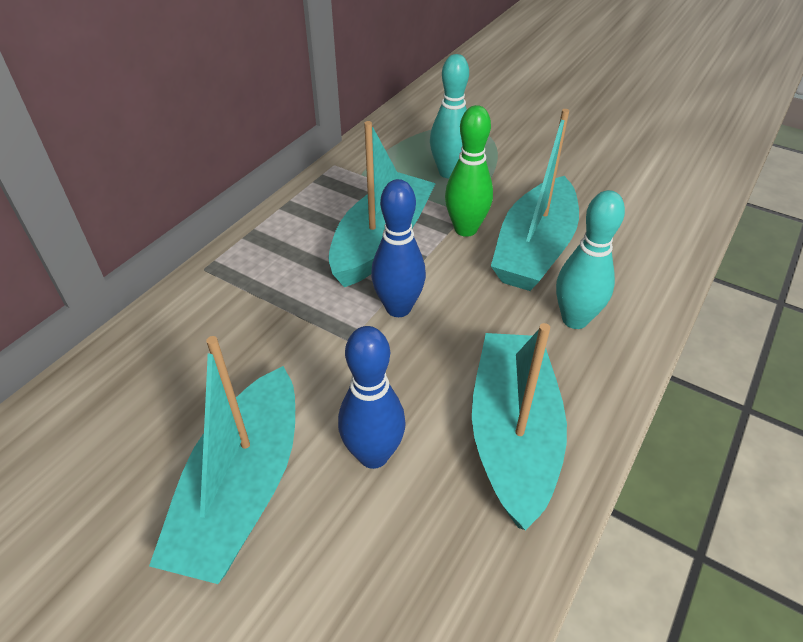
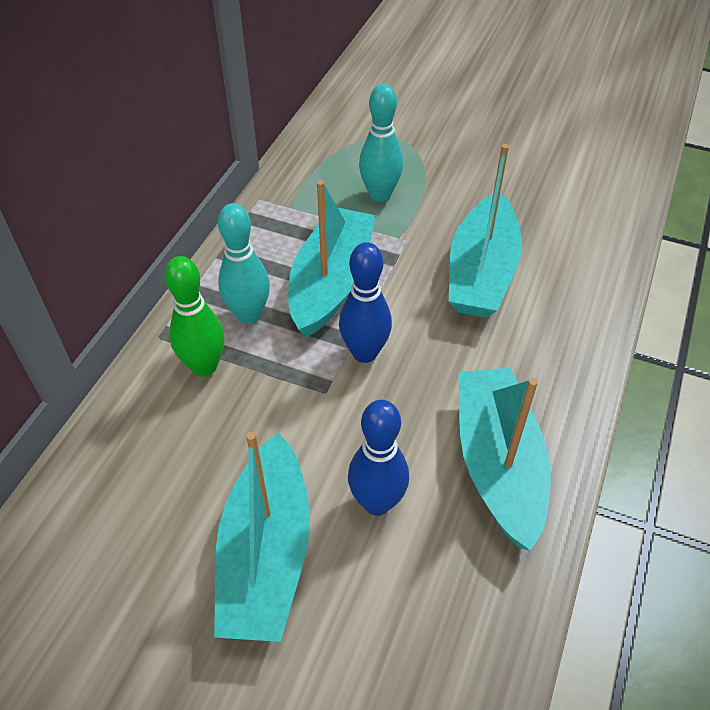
camera: 10 degrees left, 5 degrees up
green bowling pin [445,105,493,237] -> green bowling pin moved to [164,256,225,377]
turquoise bowling pin [556,190,625,329] -> turquoise bowling pin moved to [218,203,270,324]

